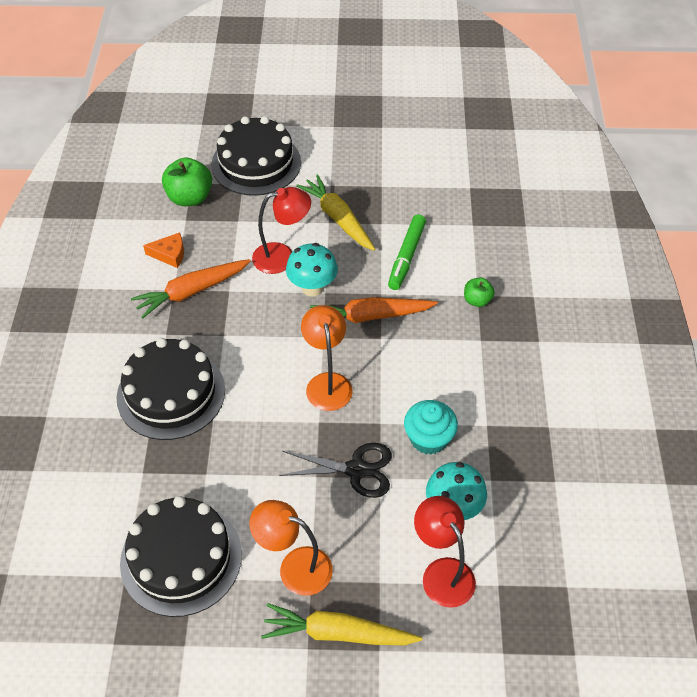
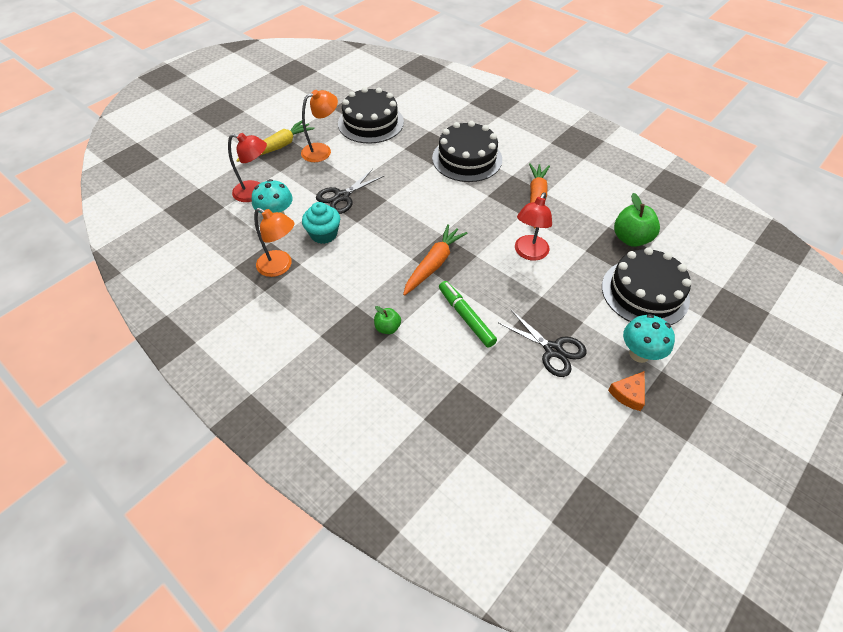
camera: 130 degrees right, 0 degrees up
orange cheese [143,232,184,268] -> orange cheese moved to [608,371,645,411]
turquoise mushroom [286,243,338,297] -> turquoise mushroom moved to [623,314,675,363]
yellow carrot [296,175,375,251] -> none
orange lamp [301,305,353,411] -> orange lamp moved to [254,208,294,277]
none -> black scissors [499,309,587,377]

